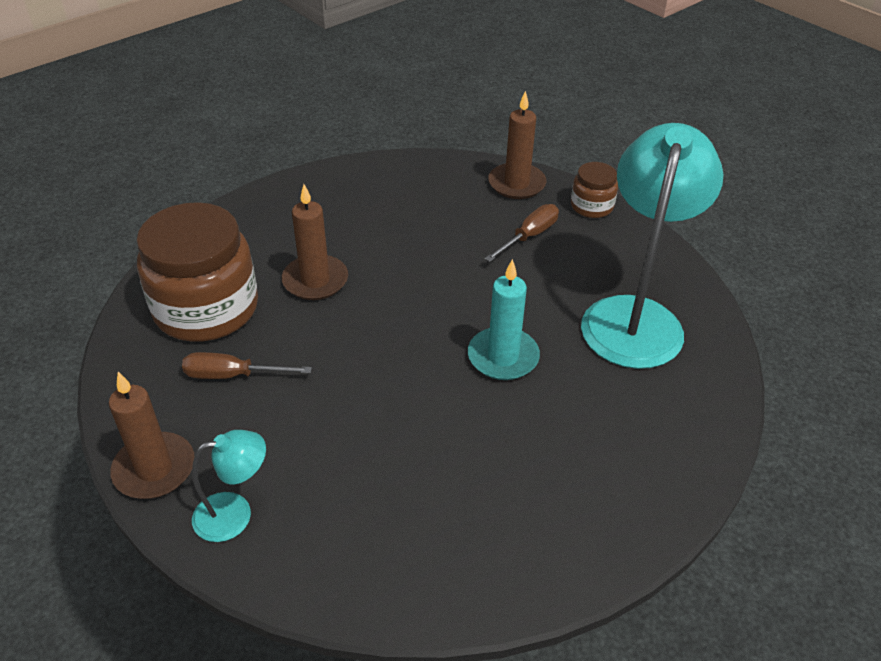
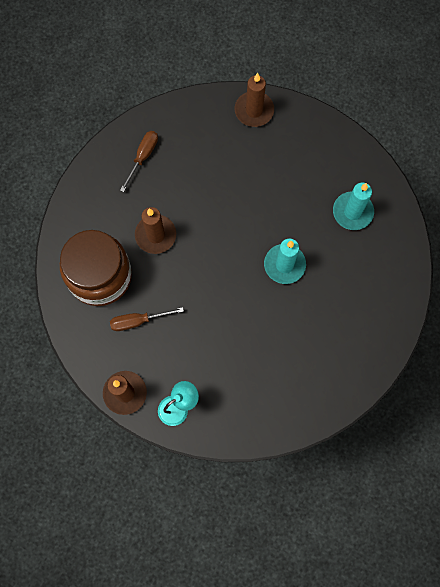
camera: 15 degrees left, 30 degrees up
brown screwdriver [485,204,559,262] -> brown screwdriver moved to [120,131,158,192]
brown jar [571,162,618,218] -> none
turquoise lamp [581,123,723,369] -> turquoise candle [333,183,374,230]

